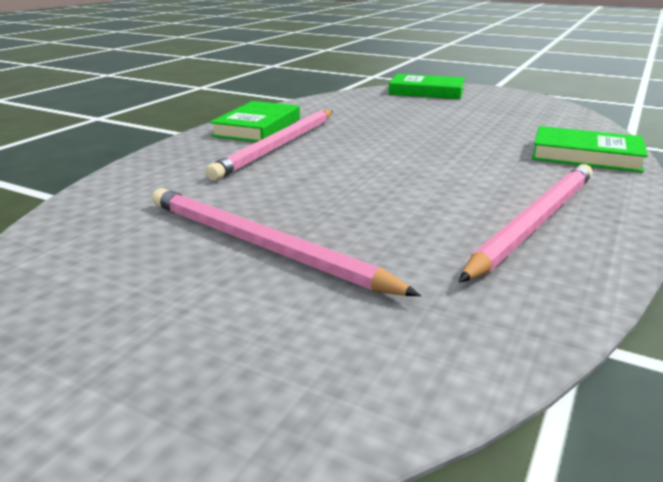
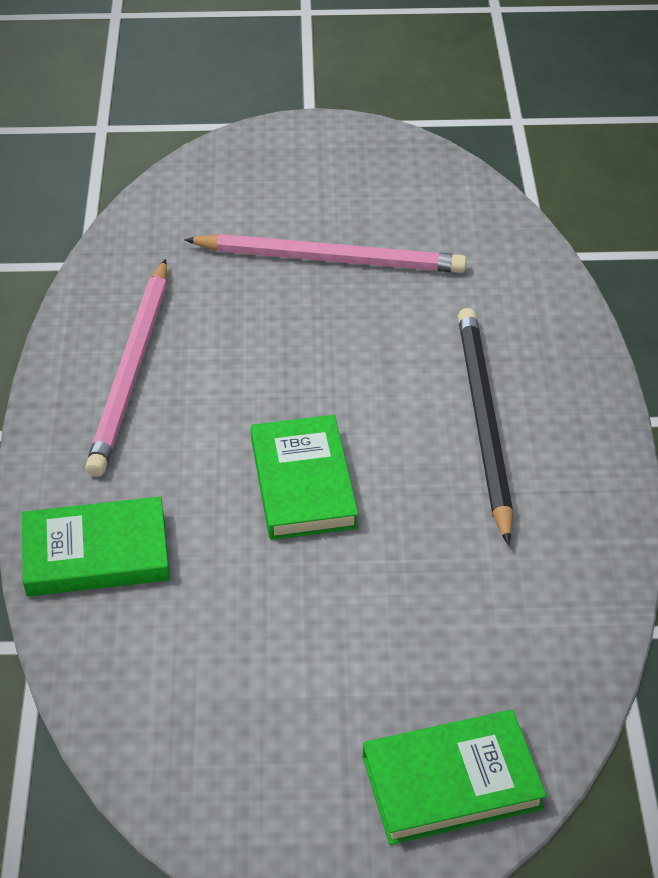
camera: 150 degrees right, 20 degrees up
pink pencil [206,110,333,181] -> black pencil [458,308,513,545]
green book [210,101,300,142] -> green book moved to [251,415,358,540]

